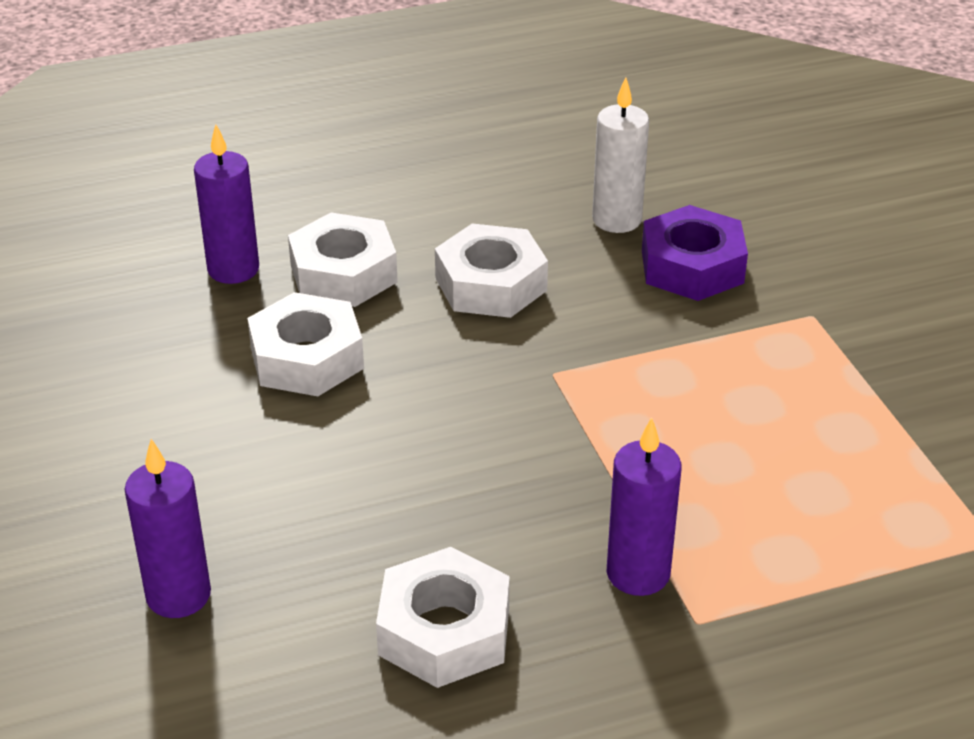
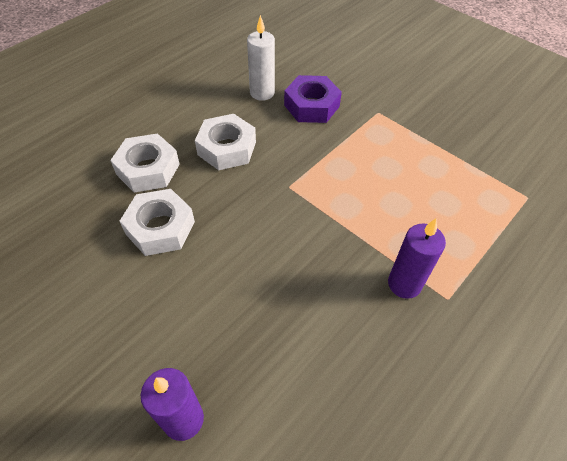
camera: 30 degrees left, 15 degrees up
purple candle [194,125,259,284] -> none
white nut [376,547,510,688] -> none

